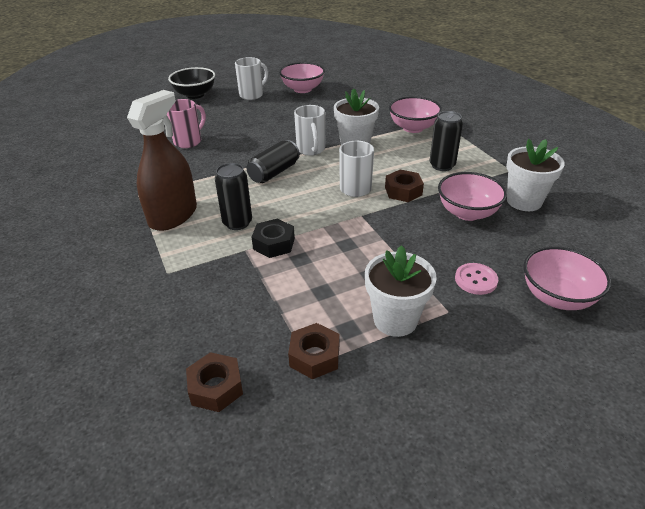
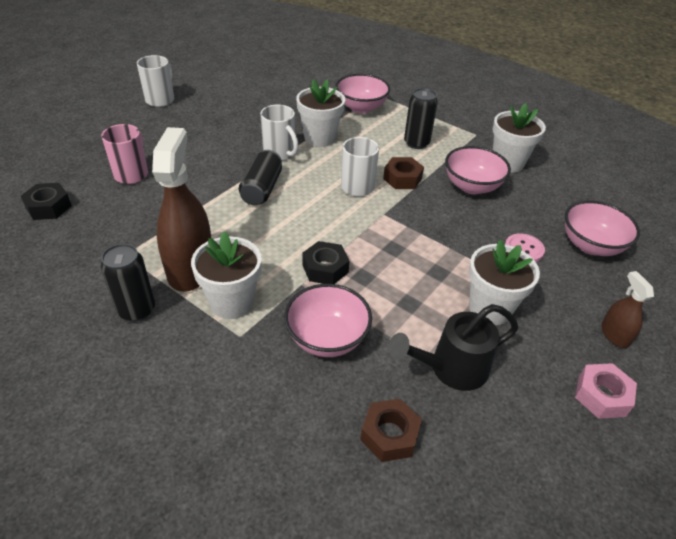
camera: 30 degrees left, 5 degrees up
black bowl [168,67,215,99] -> none
black can [215,163,252,230] -> black can moved to [101,244,155,322]
pink bowl [279,62,325,93] -> pink bowl moved to [284,284,372,357]
brown nut [288,323,339,379] -> black watering can [388,304,518,391]
none -> black nut [21,183,72,220]
none -> white flower pot [191,231,262,319]
none -> pink nut [575,363,637,419]
none -> brown spray bottle [601,271,654,348]

